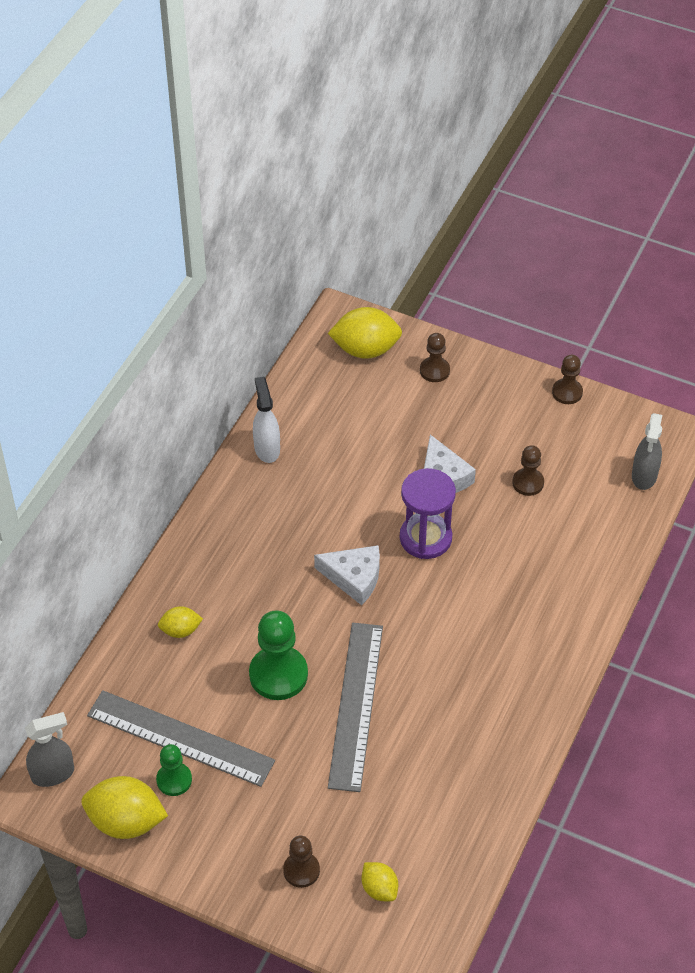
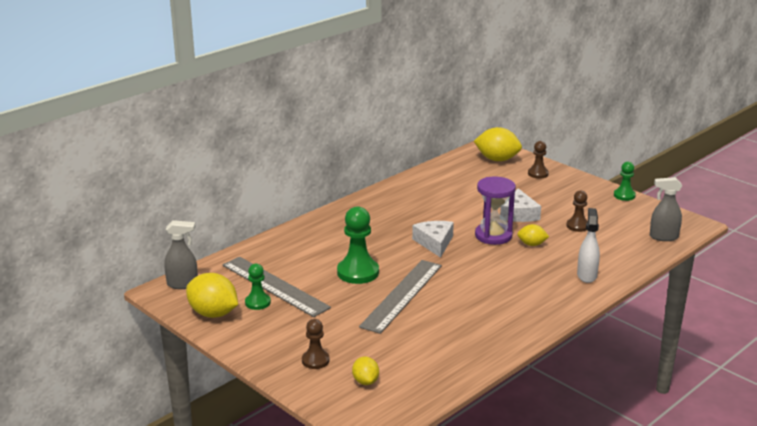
camera: 20 degrees right, 25 degrees down
yellow lemon [158,606,203,638] -> yellow lemon moved to [517,224,549,246]
white spray bottle [253,377,280,463] -> white spray bottle moved to [577,208,600,283]
white cheese [314,545,380,605] -> white cheese turned 135 degrees counterclockwise [412,221,454,258]
brown pawn [552,355,583,404] -> green pawn [614,162,636,201]
grey spray bottle [632,413,662,490] -> grey spray bottle turned 60 degrees clockwise [650,177,682,241]

